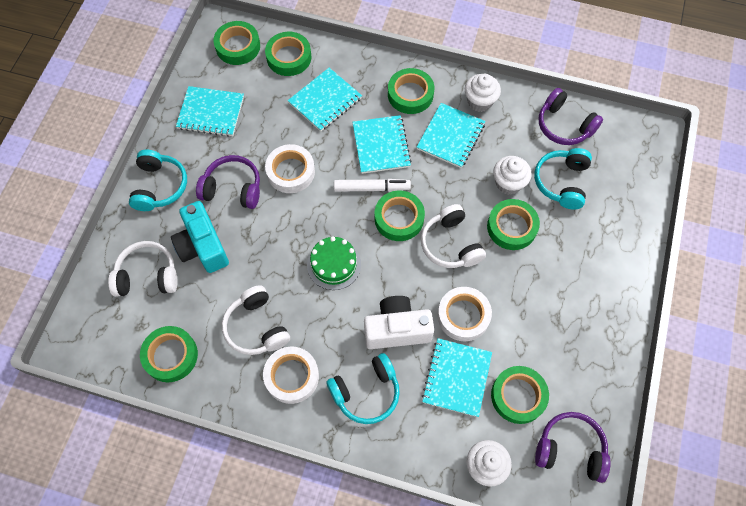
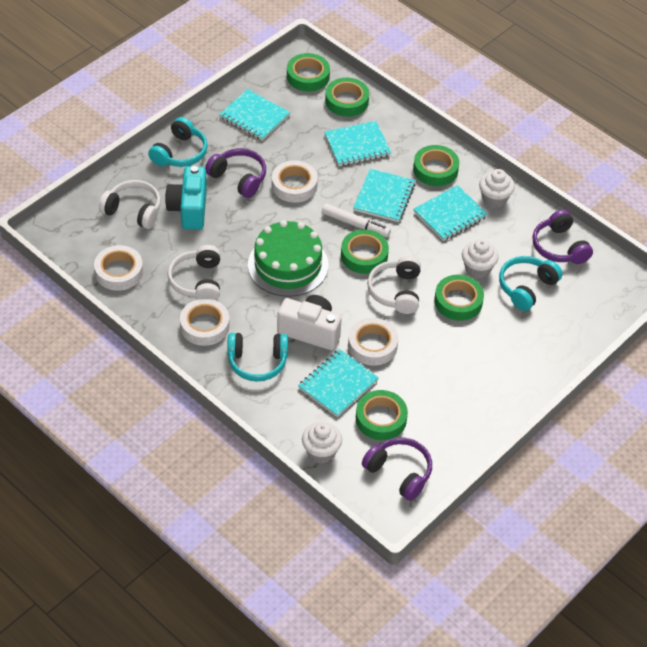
camera: 25 degrees right, 15 degrees down
green tape [140,326,198,382] -> white tape [94,245,143,291]
green cake [307,236,361,290] -> green cake [248,220,328,297], size x1.59

